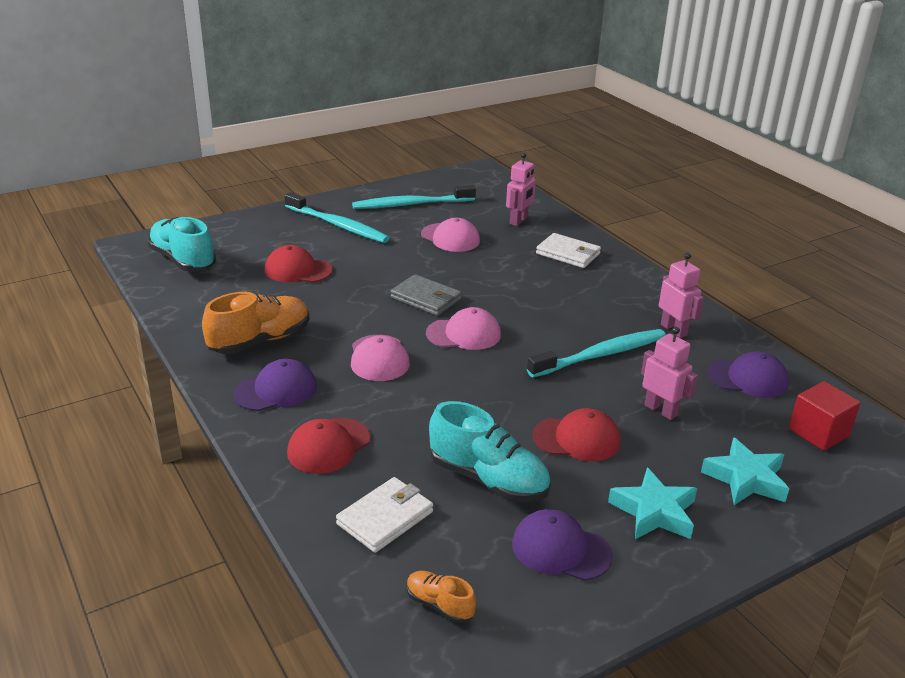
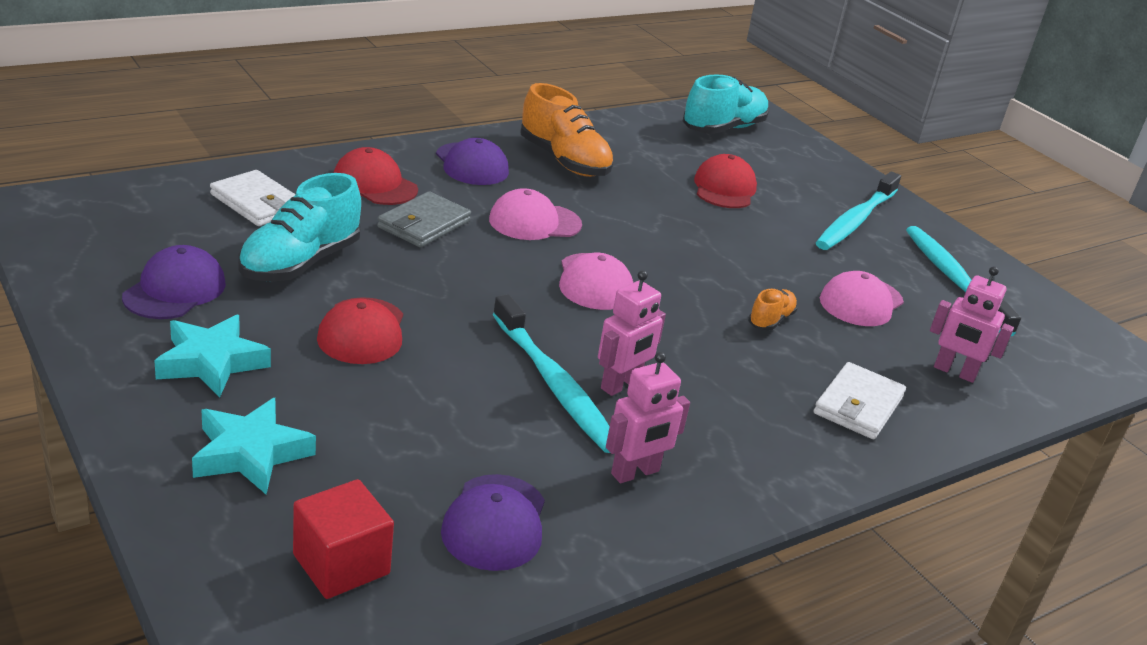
camera: 85 degrees right, 0 degrees up
grey wallet [390,274,462,316] -> grey wallet moved to [377,191,471,247]
orange shoe [407,571,476,623] -> orange shoe moved to [748,289,798,331]
pink robot [641,327,698,420] -> pink robot moved to [598,270,666,396]

